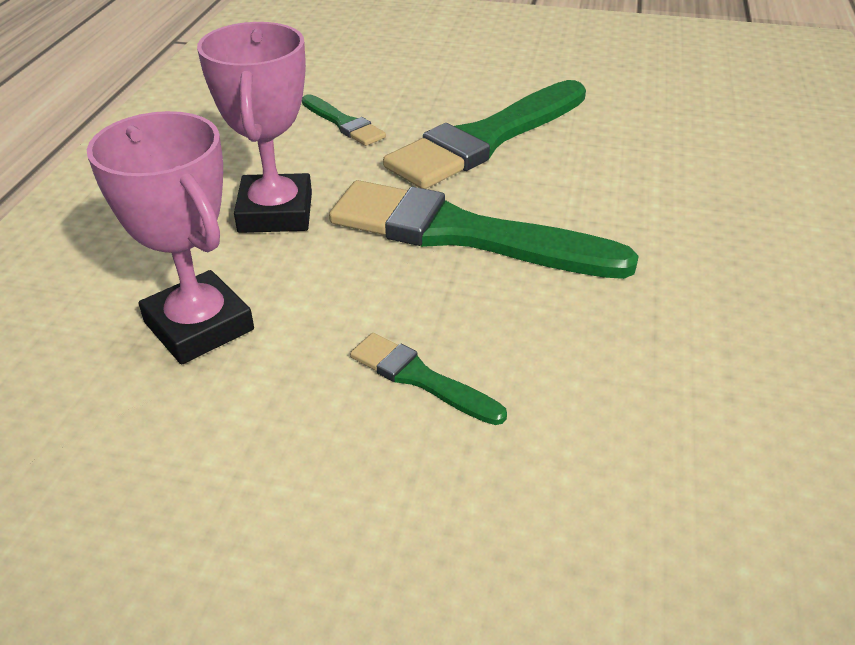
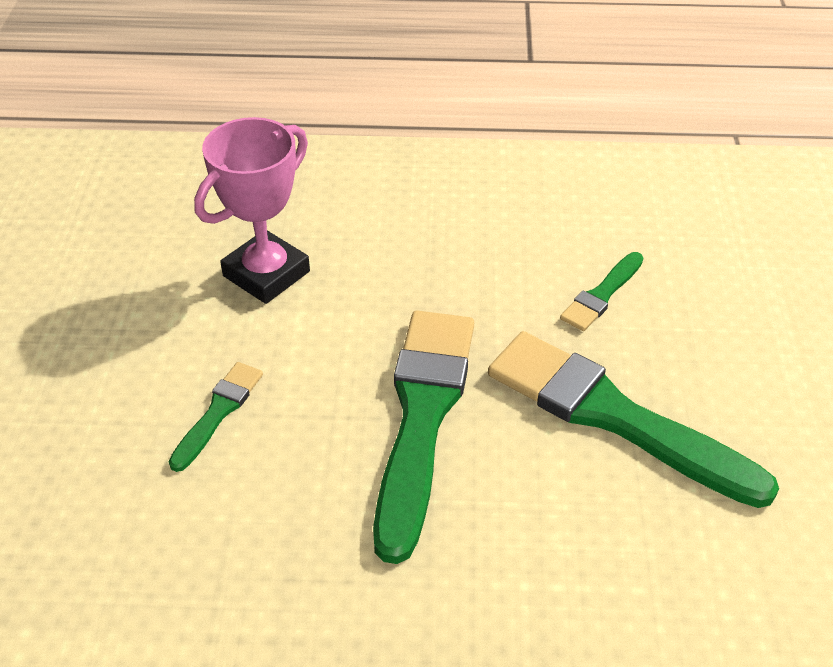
camera: 80 degrees right, 5 degrees up
pink trophy [197,22,312,233] -> none

